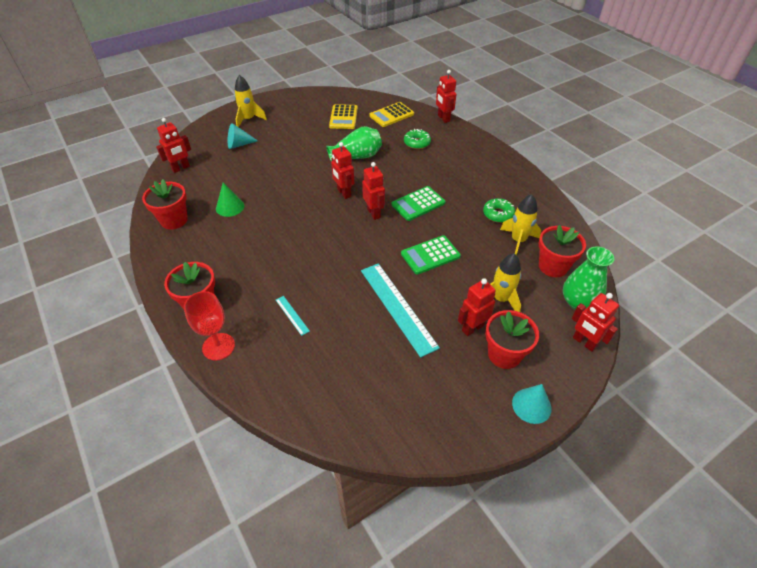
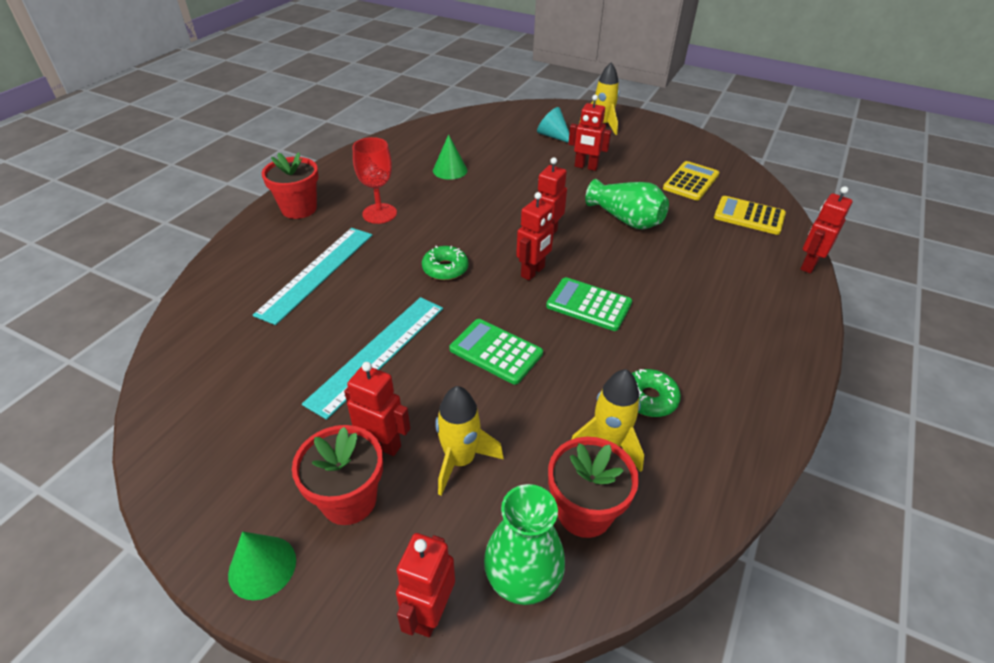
camera: 60 degrees right, 5 degrees down
red flower pot [142,179,188,229] -> none
red robot [156,118,191,173] -> red robot moved to [568,95,611,171]
red goblet [184,291,235,361] -> red goblet moved to [353,137,397,224]
turquoise ruler [276,296,310,336] -> turquoise ruler [253,228,372,325], size x2.29
yellow calculator [329,104,358,129] -> yellow calculator turned 150 degrees clockwise [663,161,720,200]
green donut [404,129,431,149] -> green donut moved to [422,246,469,280]
turquoise cone [512,384,552,424] -> green cone [228,531,296,600]

